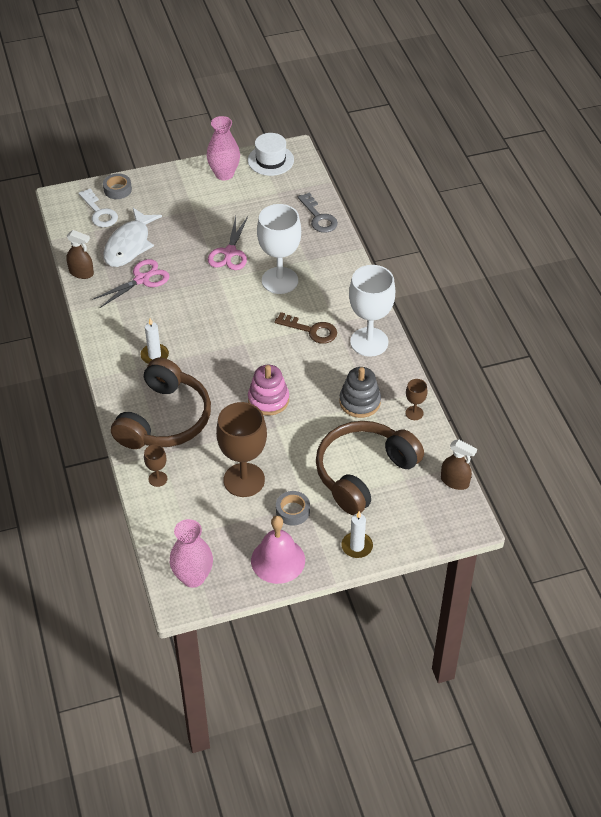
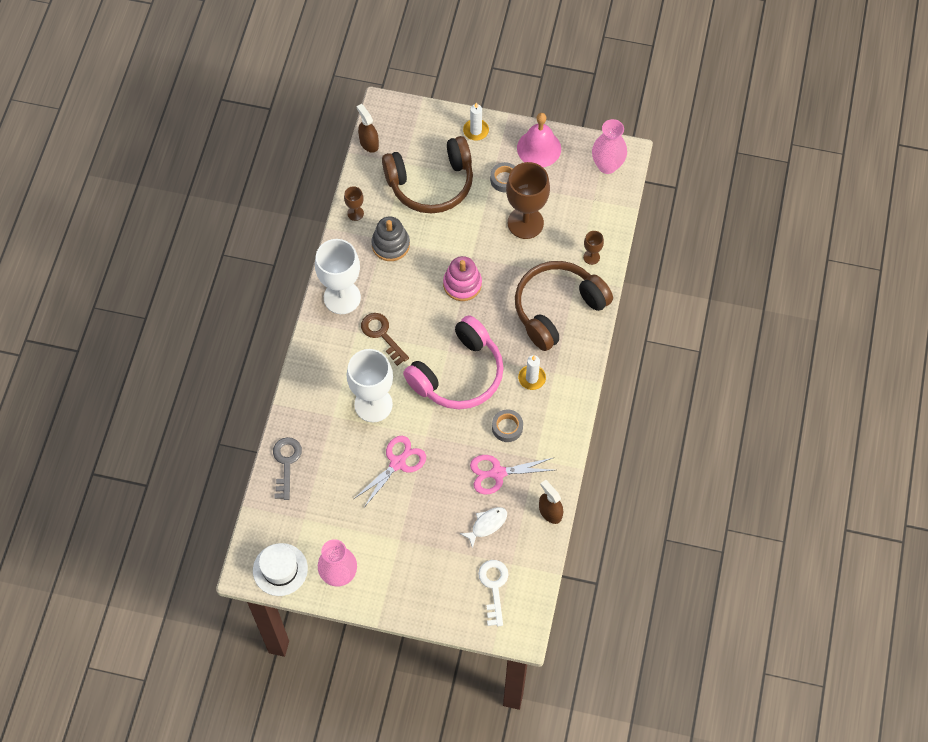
camera: 150 degrees left, 15 degrees up
grey tape [103,173,132,199] -> grey tape moved to [492,409,523,442]
white fish [103,208,162,267] -> white fish [460,507,507,548], size x0.55
none -> pink headphones [403,315,504,409]

